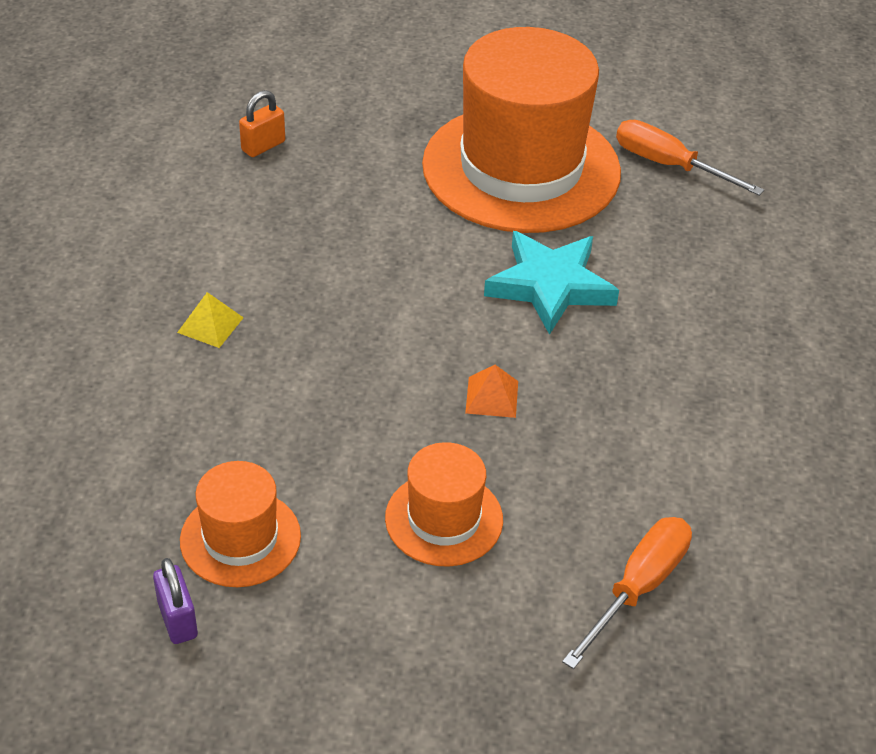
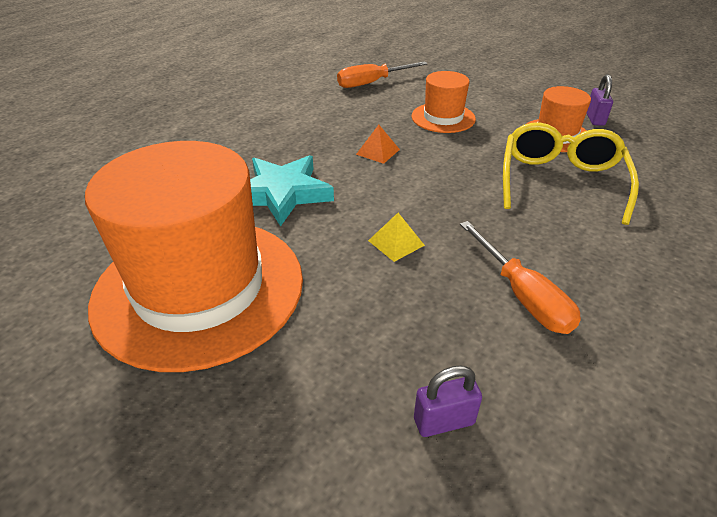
camera: 150 degrees left, 5 degrees down
yellow pyramid [177,292,244,348] -> yellow pyramid moved to [368,213,425,262]
orange padlock [239,90,285,157] -> purple padlock [414,365,482,437]
orange screwdriver [616,120,764,196] -> orange screwdriver moved to [460,221,581,334]
none -> yellow glasses [503,123,639,225]

